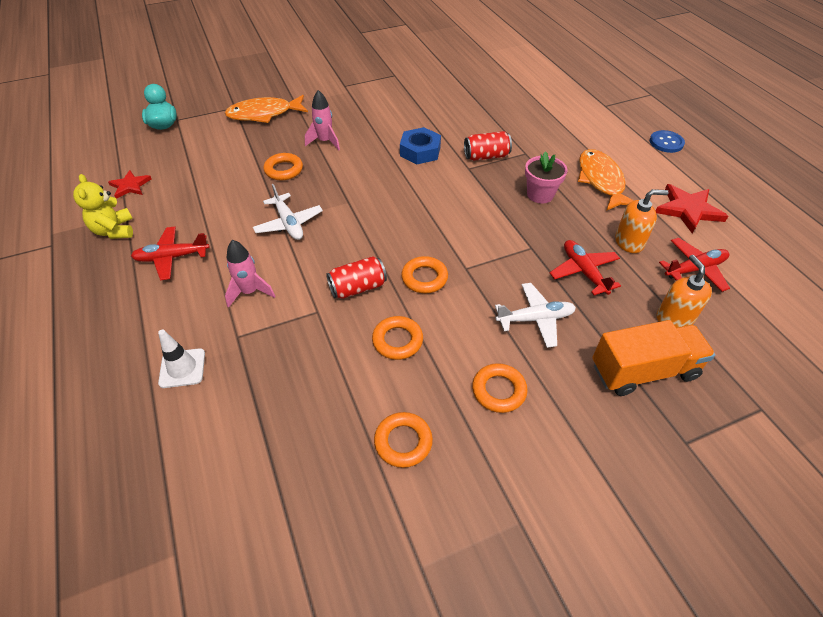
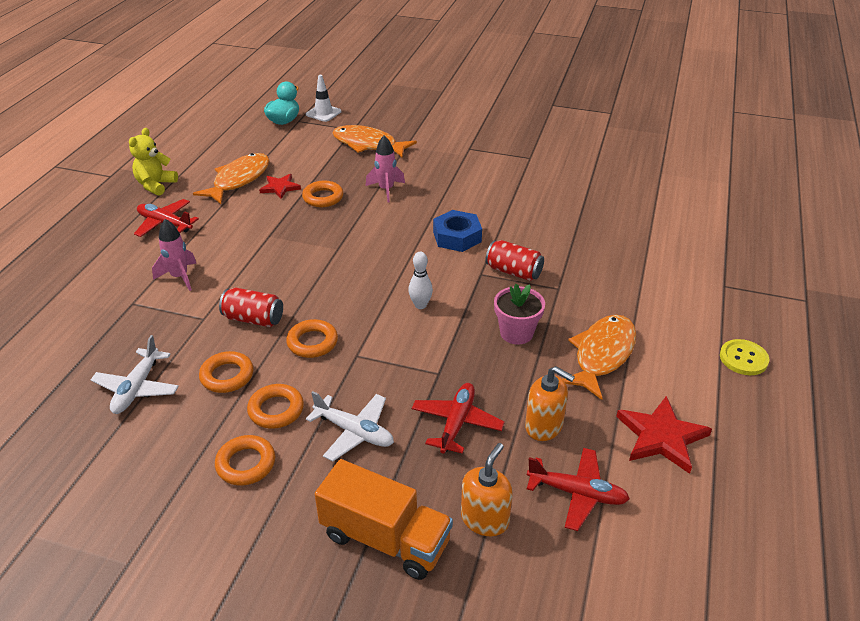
camera: 40 degrees right, 10 degrees down
red star [108,170,151,199] -> red star moved to [259,174,301,199]
white traffic cone [158,330,205,388] -> white traffic cone moved to [306,75,341,122]
white plane [253,184,323,240] -> white plane moved to [91,335,179,414]
orange ring [374,412,433,468] -> orange ring moved to [247,384,304,429]
blue button [650,130,685,153] -> yellow button [720,339,769,375]
none -> orange fish [193,153,270,204]
none -> white bowling pin [408,252,433,309]

